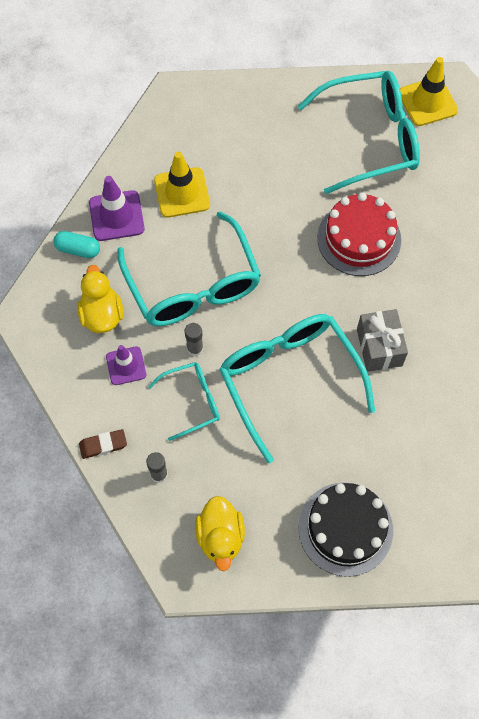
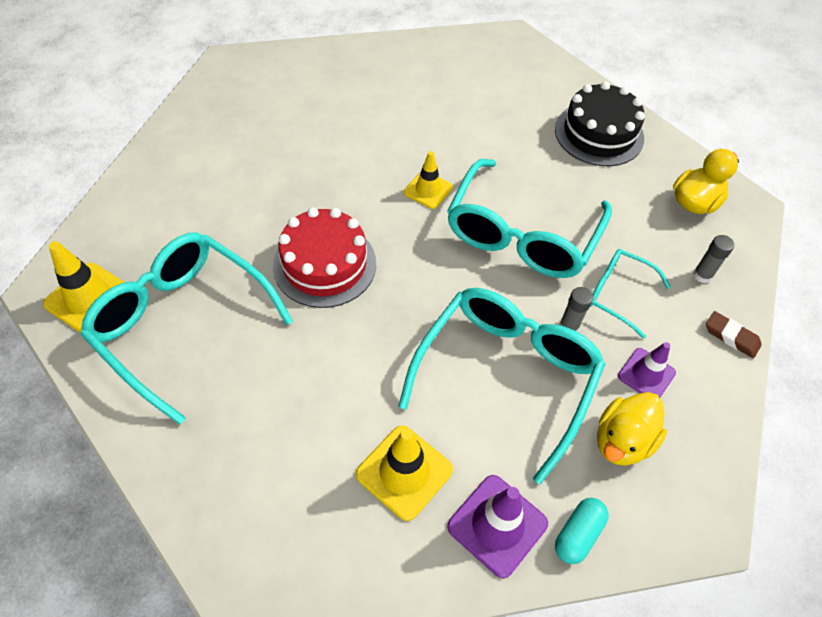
camera: 130 degrees left, 10 degrees down
turquoise capsule [53,231,100,258] -> turquoise capsule turned 60 degrees clockwise [555,498,609,564]
grey gift [357,309,408,372] -> yellow traffic cone [404,151,453,209]

